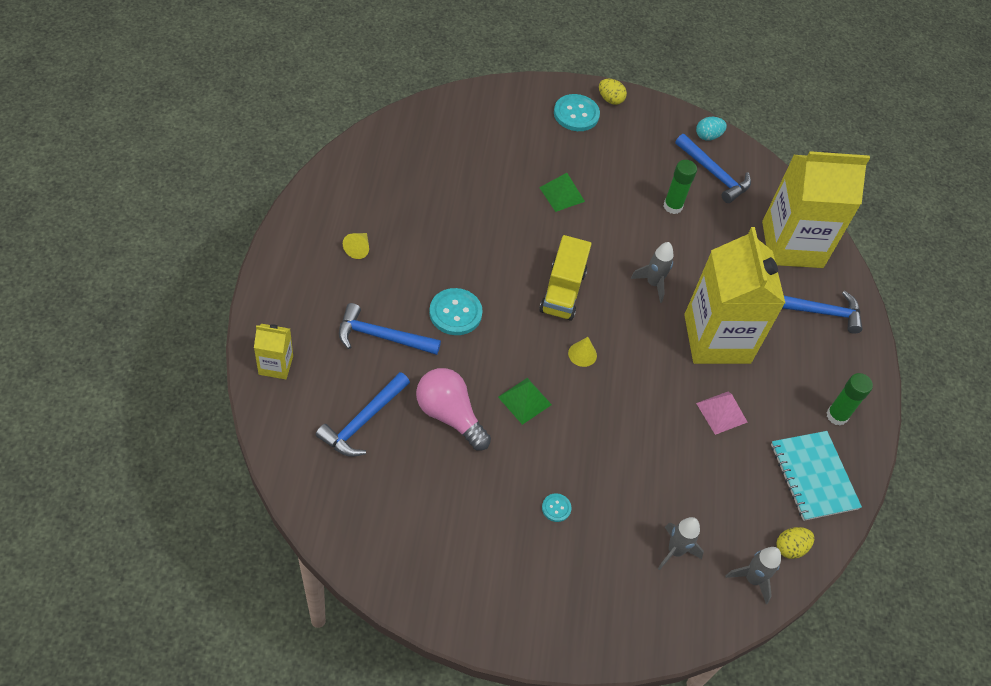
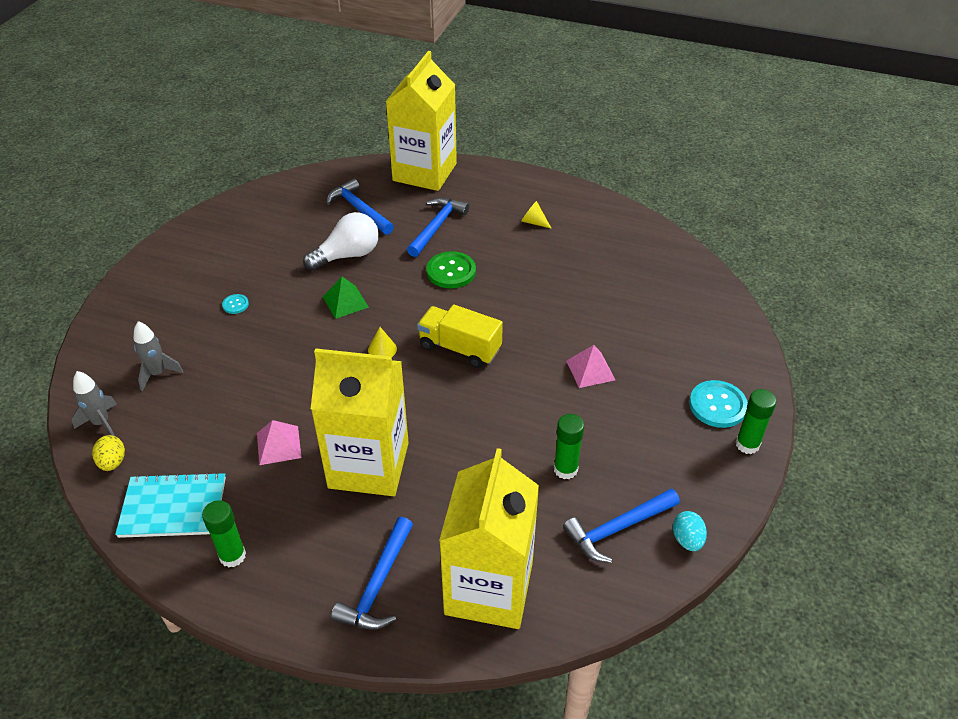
camera: 110 degrees right, 10 degrees down
yellow carton [254,324,293,379] -> yellow carton [385,51,457,191], size x2.23
pink light bulb [416,368,491,450] -> white light bulb [303,212,379,271]
turquoise button [429,288,483,335] -> green button [427,251,476,289]
green pyramid [539,173,585,212] -> pink pyramid [566,345,615,388]
yellow egg [599,79,627,105] -> green glue stick [736,389,777,454]
grey rocket [631,242,673,303] -> none

